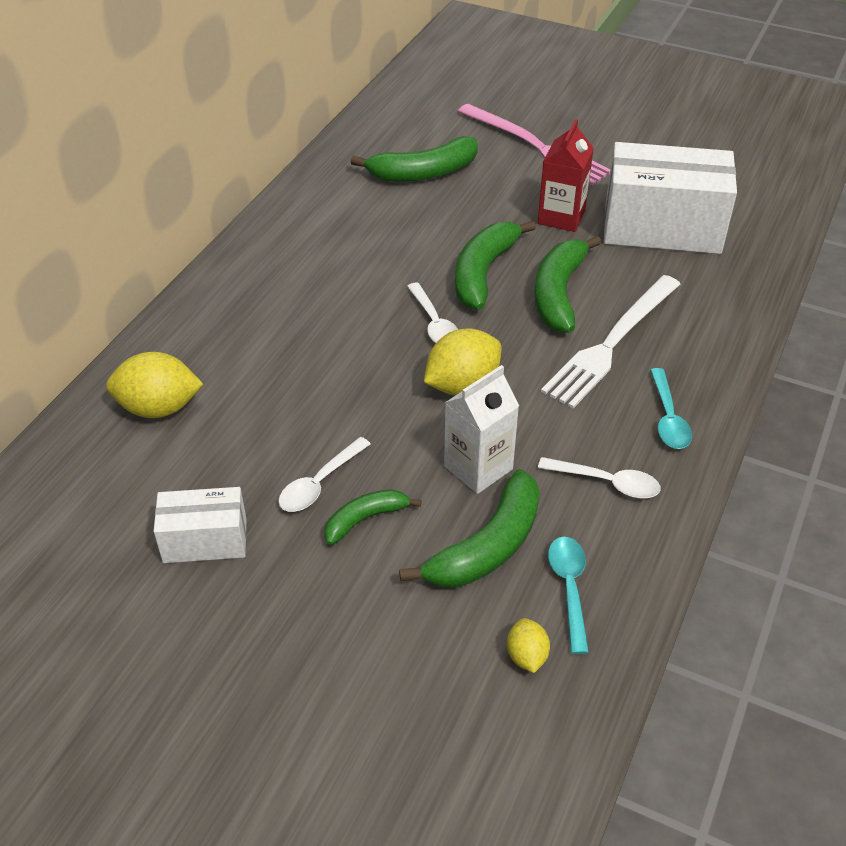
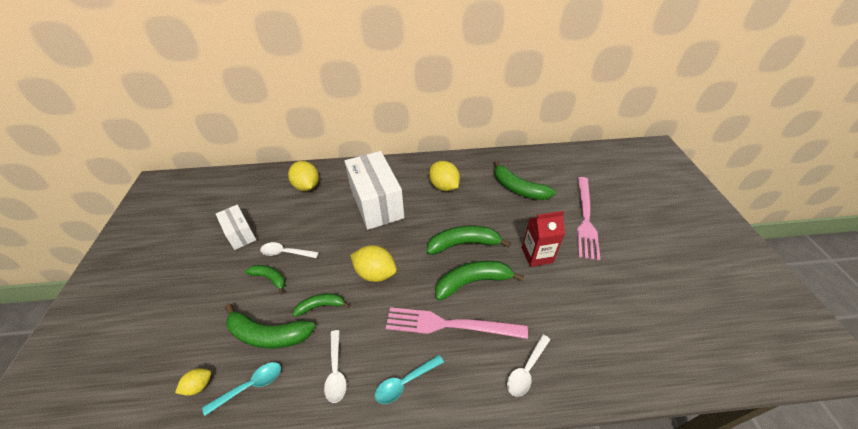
camera: 60 degrees right, 0 degrees up
white spoon [407,282,458,343] -> white spoon moved to [507,334,550,397]
white carton [444,365,519,494] -> green banana [293,293,350,317]
white fork [541,275,680,409] -> pink fork [386,307,528,339]
white box [604,142,737,254] -> white box moved to [345,151,404,230]
none -> yellow lemon [429,161,460,191]

